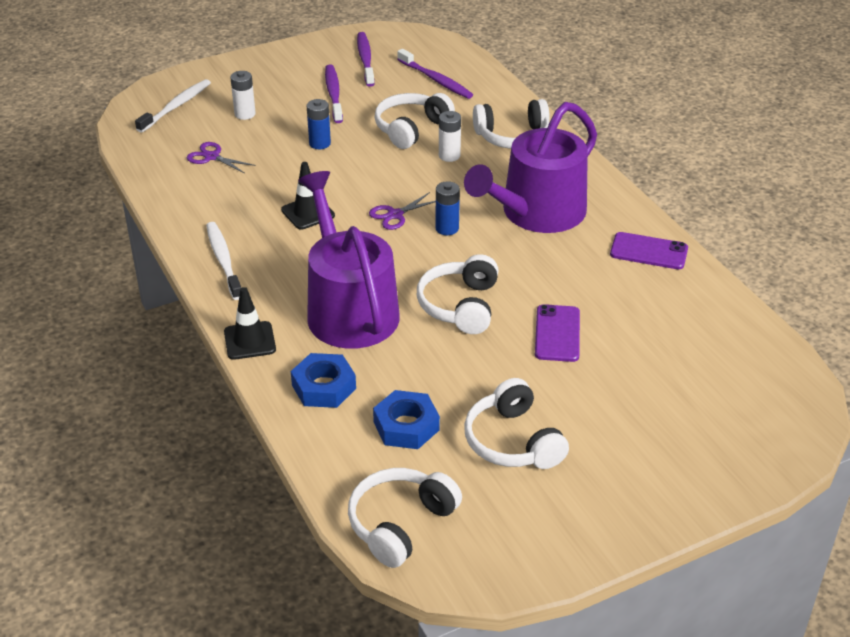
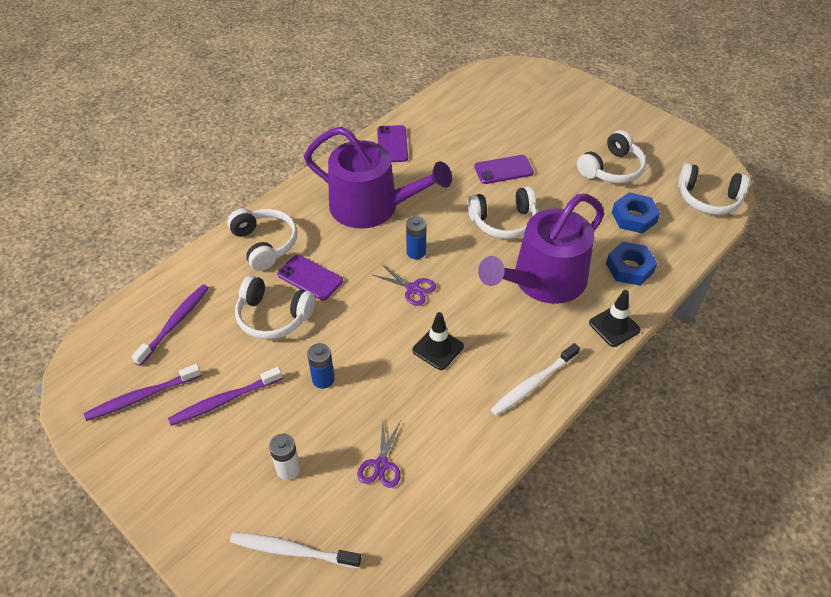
camera: 110 degrees left, 10 degrees up
white battery [439,111,461,162] -> purple phone [277,255,343,301]

